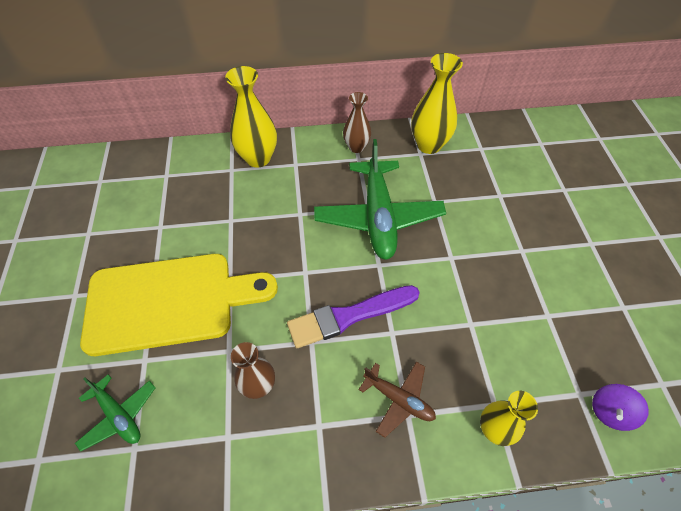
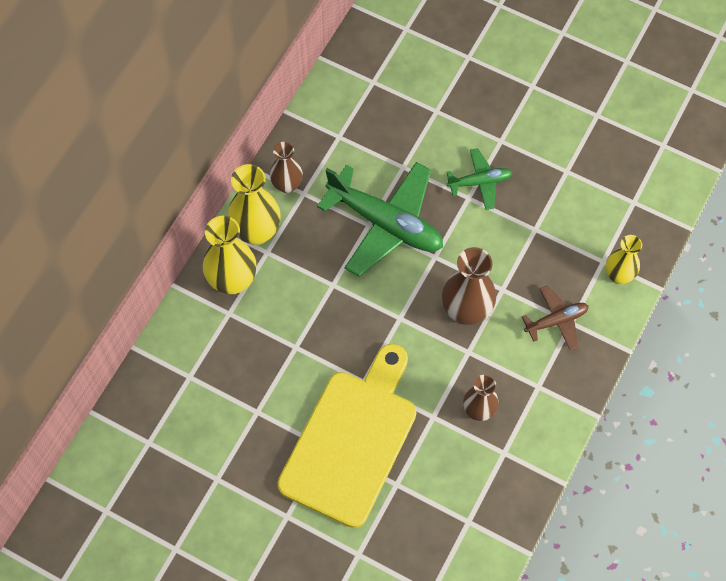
camera: 55 degrees left, 10 degrees up
green plane [75,374,155,451] -> green plane moved to [446,148,512,210]
purple brush [287,285,420,348] -> brown vase [442,247,496,325]
yellow vase [411,53,463,154] -> yellow vase moved to [228,164,281,245]
purple spinning top [592,384,649,431] -> none

